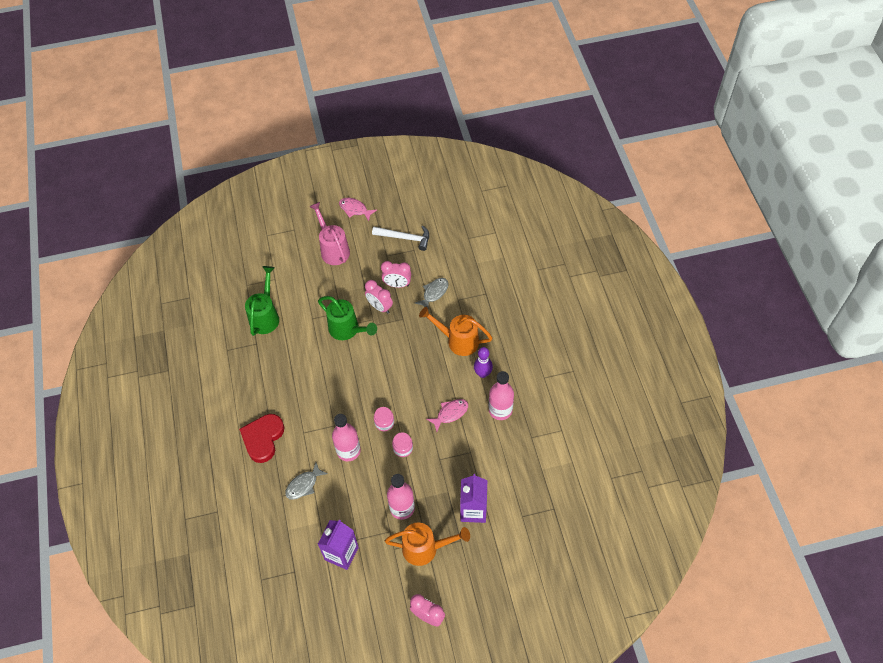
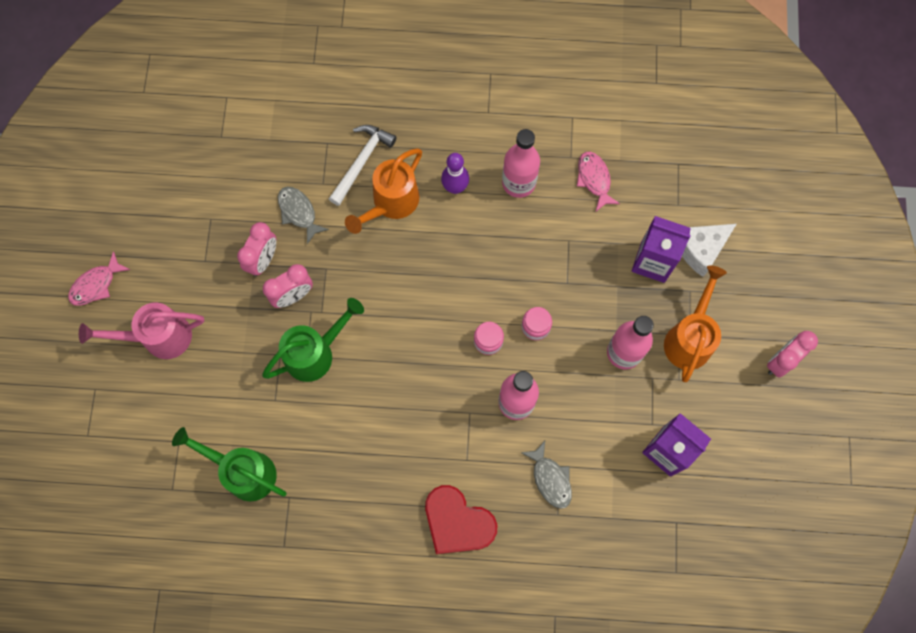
camera: 75 degrees left, 15 degrees up
white hammer [372,226,429,251] -> white hammer moved to [329,125,397,206]
pink fish [426,399,468,432] -> pink fish moved to [577,152,620,211]
none -> white cheese [682,224,737,277]

